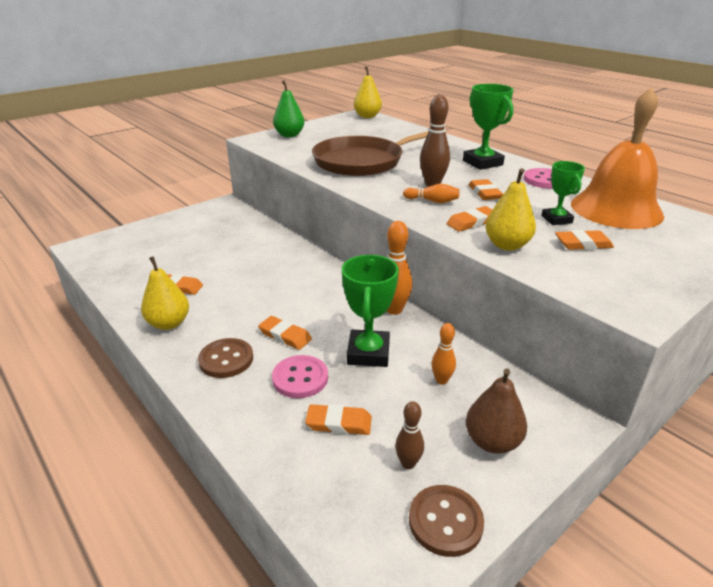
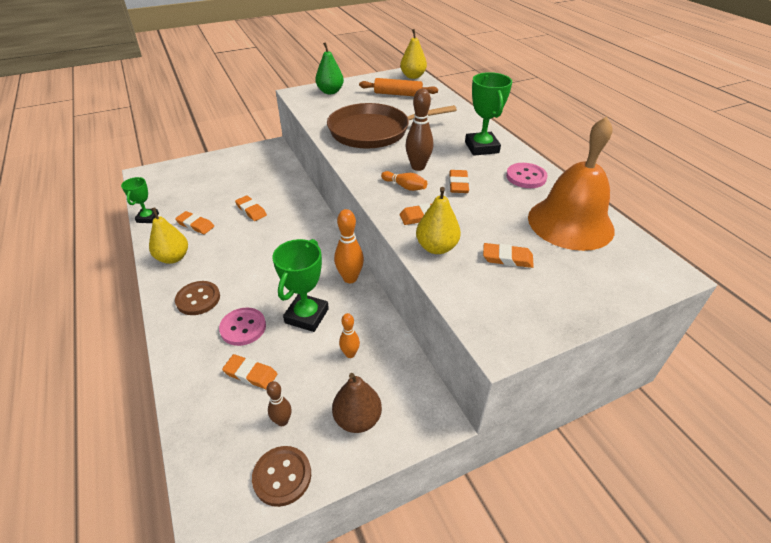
camera: 15 degrees right, 10 degrees up
orange eraser [258,316,312,350] -> orange eraser moved to [235,195,267,221]
green trophy [541,161,585,225] -> green trophy moved to [121,177,159,223]
none -> orange rolling pin [359,78,438,96]

